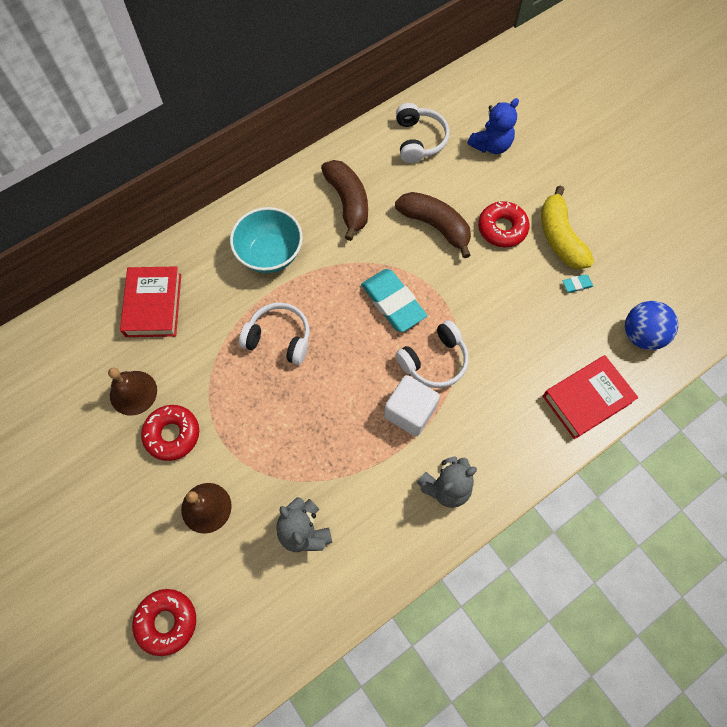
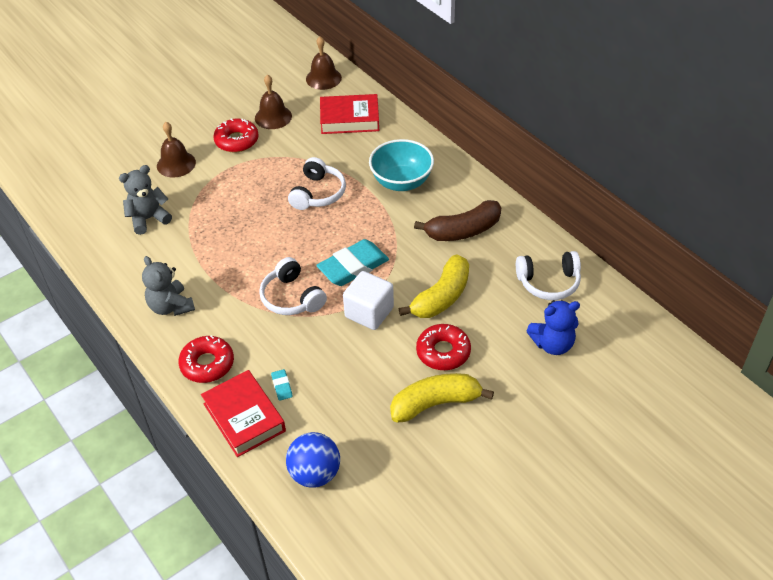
camera: 90 degrees right, 20 degrees down
red donut [132,589,196,656] -> red donut moved to [178,335,234,383]
white cube [384,375,440,436] -> white cube moved to [343,271,394,330]
brown banana [395,192,471,258] -> yellow banana [399,254,469,318]
blue teddy bear [467,98,519,154] -> blue teddy bear turned 60 degrees counterclockwise [527,300,580,355]
turquoise eraser [563,274,593,293] -> turquoise eraser moved to [271,369,293,401]
none -> brown bell [306,36,342,90]

